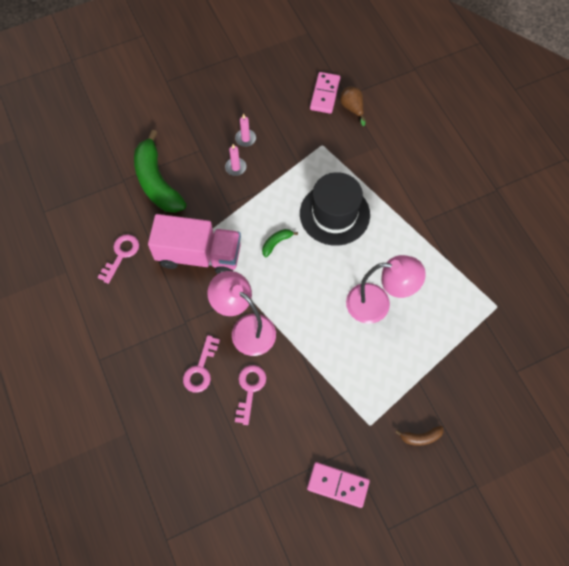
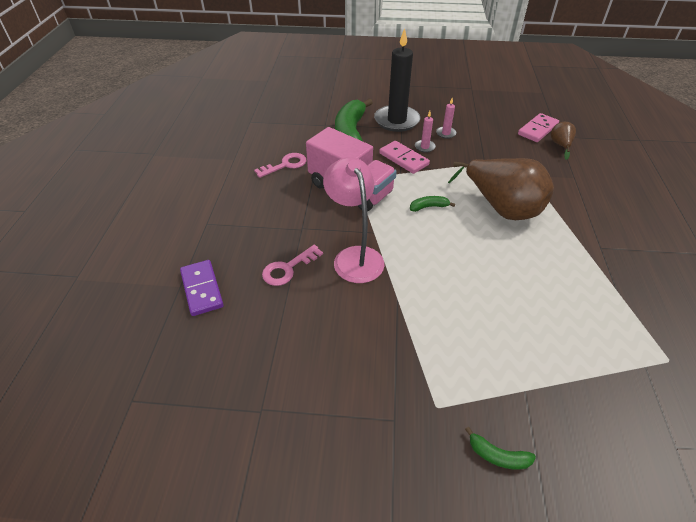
camera: 30 degrees right, 20 degrees down
pink key [235,365,266,425] -> none
black hat [300,172,370,246] -> brown pear [448,158,554,220]
pink domino [307,462,370,508] -> pink domino moved to [379,141,430,174]
pink lamp [346,255,426,324] -> none
brown banana [395,426,443,446] -> green banana [465,427,536,469]
none -> purple domino [180,260,224,316]
none -> black candle [374,28,420,132]

